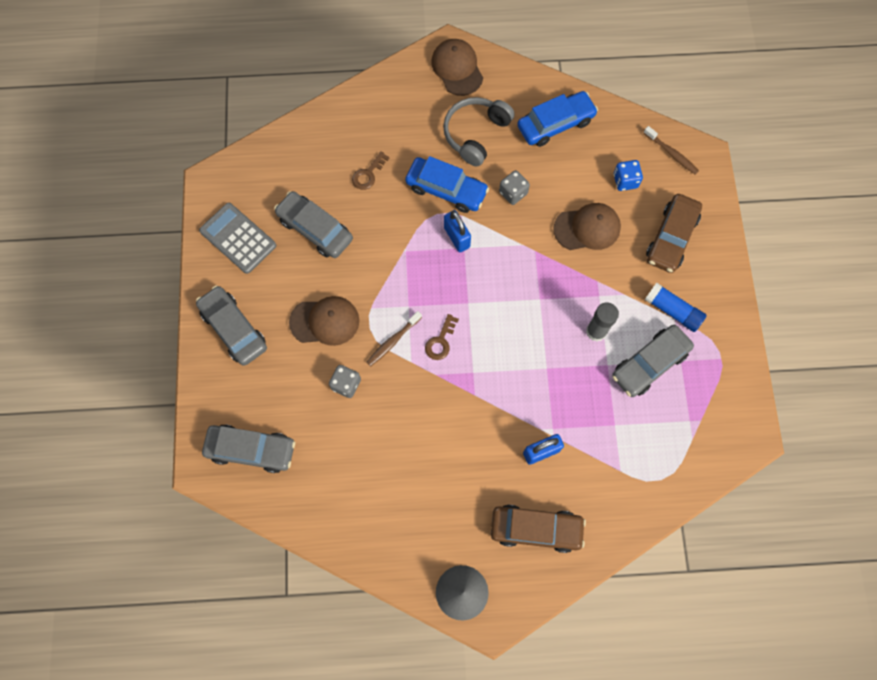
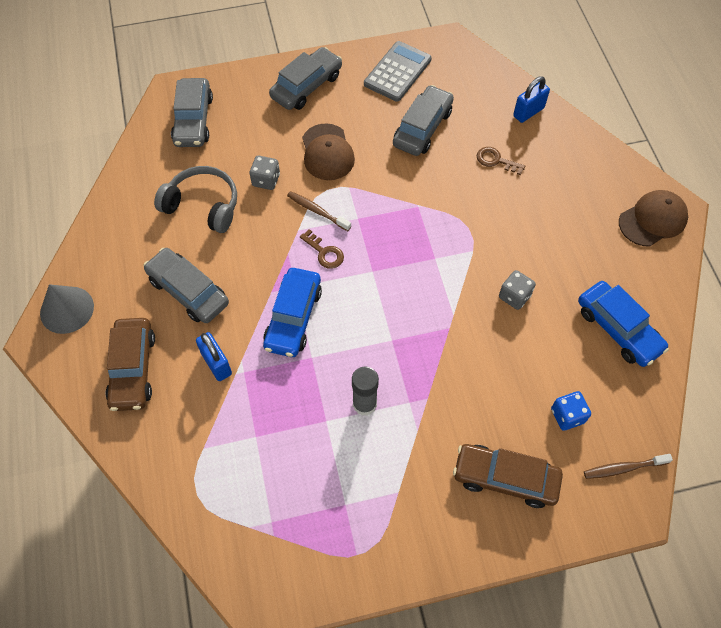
camera: 80 degrees right, 10 degrees down
blue car [405,156,489,213] -> blue car moved to [263,268,322,357]
brown key [425,314,459,360] -> brown key turned 150 degrees counterclockwise [300,229,344,269]
grey headphones [443,97,515,166] -> grey headphones moved to [154,166,237,233]
blue padlock [444,210,471,252] -> blue padlock moved to [513,76,550,123]
brown cap [553,203,621,250] -> none
grey car [612,325,694,397] -> grey car moved to [144,248,229,323]
brown toothbrush [644,126,699,175] -> brown toothbrush turned 45 degrees clockwise [584,454,673,479]
blue glue stick [645,283,707,332] -> none

